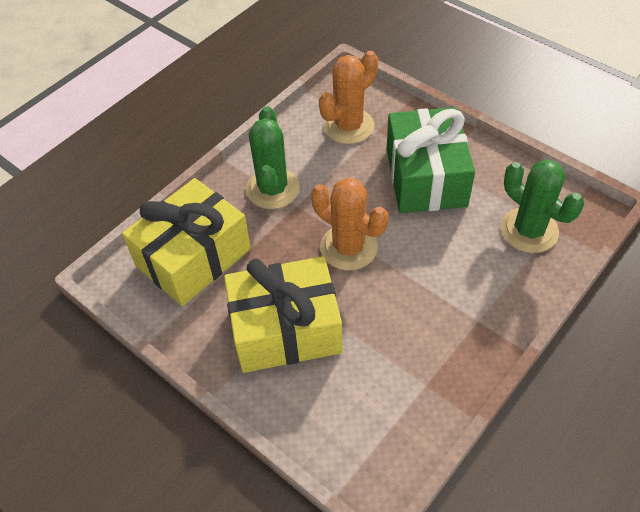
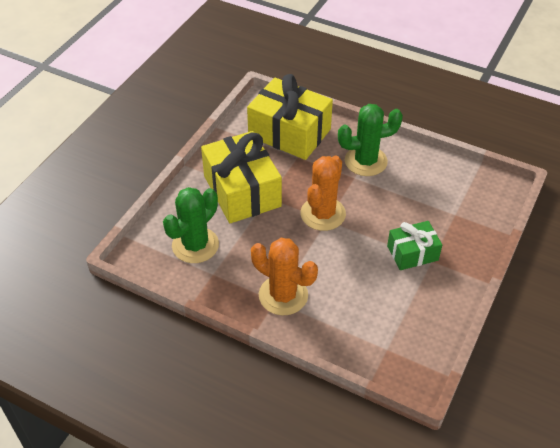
camera: 75 degrees right, 5 degrees down
orange cactus [319,51,378,144] -> orange cactus moved to [251,238,318,316]
green gift [386,107,475,213] -> green gift [387,221,442,270], size x0.55
green cactus [501,159,584,253] -> green cactus moved to [163,187,219,263]

